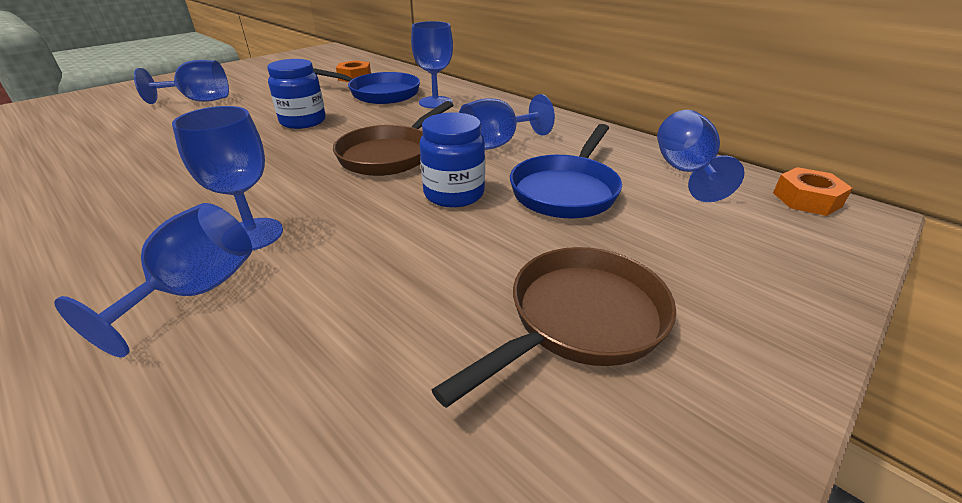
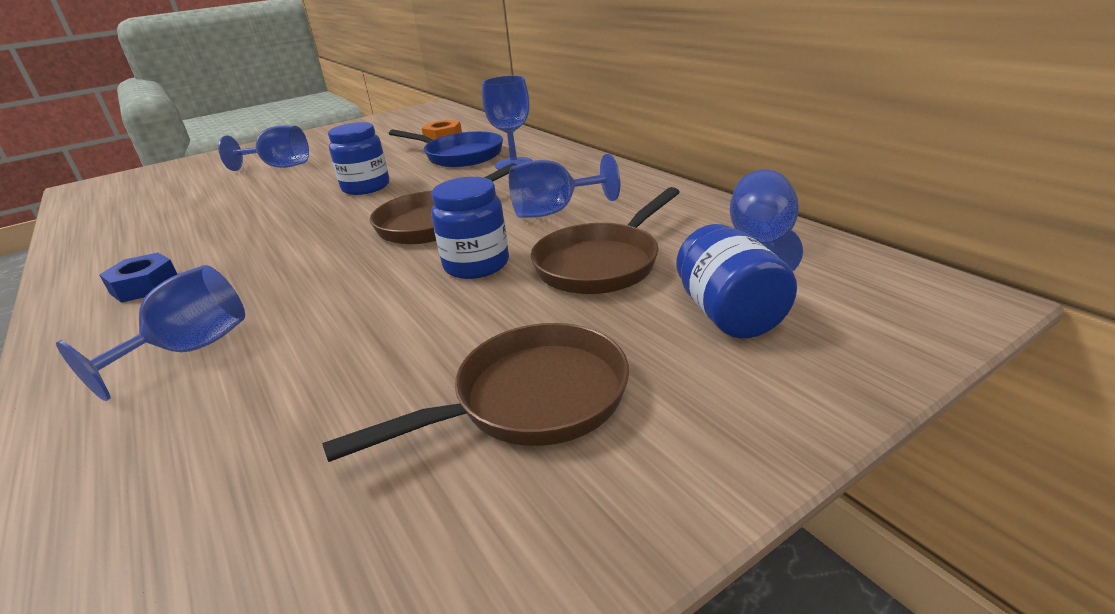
camera: 15 degrees right, 5 degrees down
blue goblet [172,106,283,251] -> none
blue pan [510,124,622,218] -> brown pan [531,187,680,294]
orange nut [773,167,853,216] -> none
none -> blue nut [99,253,177,303]
none -> blue jar [677,224,797,339]

